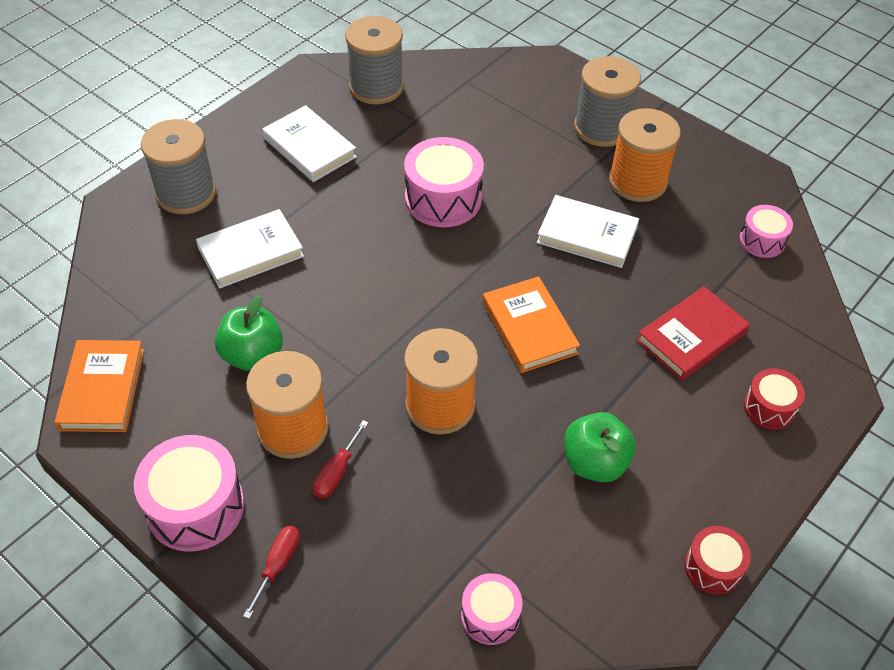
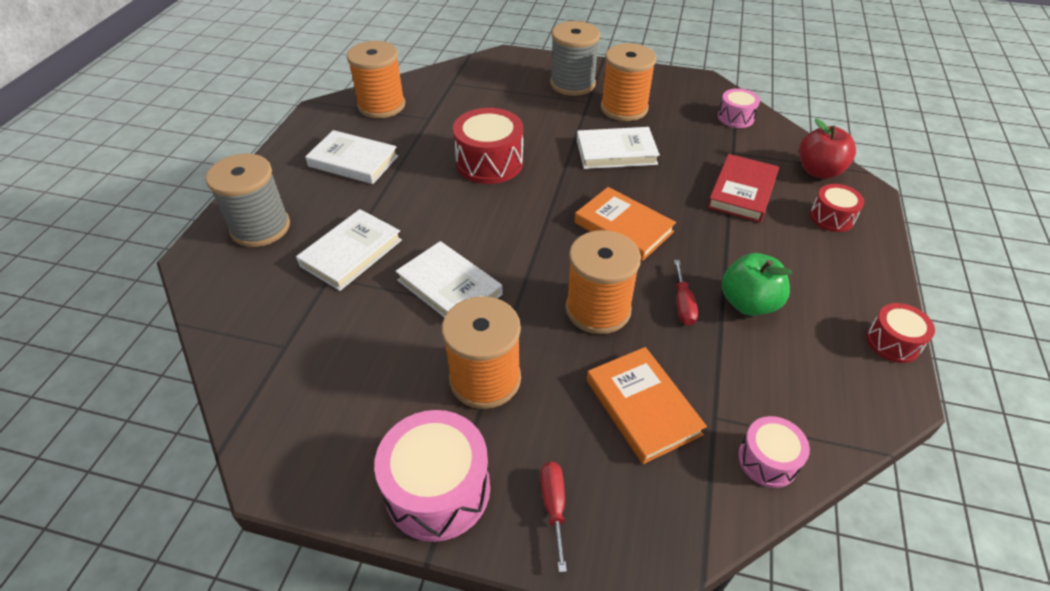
camera: 25 degrees left, 5 degrees down
orange book [54,340,144,432] -> orange book moved to [587,347,707,464]
green apple [215,295,283,371] -> none
red screwdriver [313,420,368,499] -> red screwdriver moved to [674,260,698,326]
grey spool [345,16,404,105] -> orange spool [347,41,405,118]
pink drum [404,137,484,227] -> red drum [453,108,523,184]
none -> white book [395,241,503,317]
none -> red apple [799,119,856,179]

